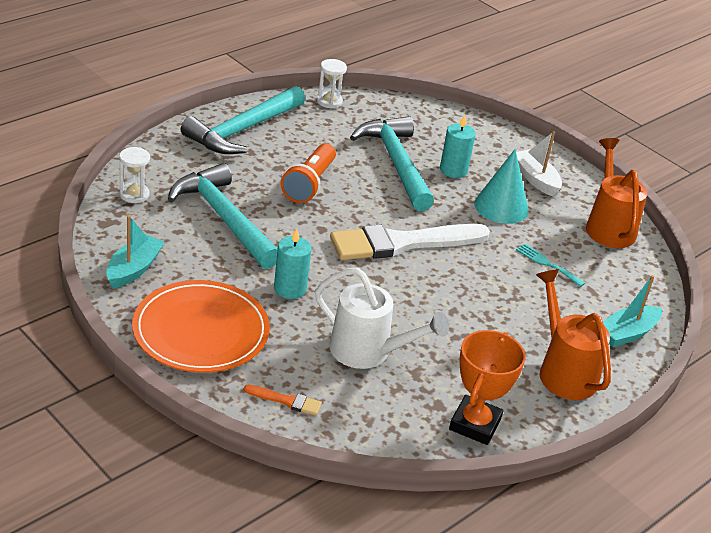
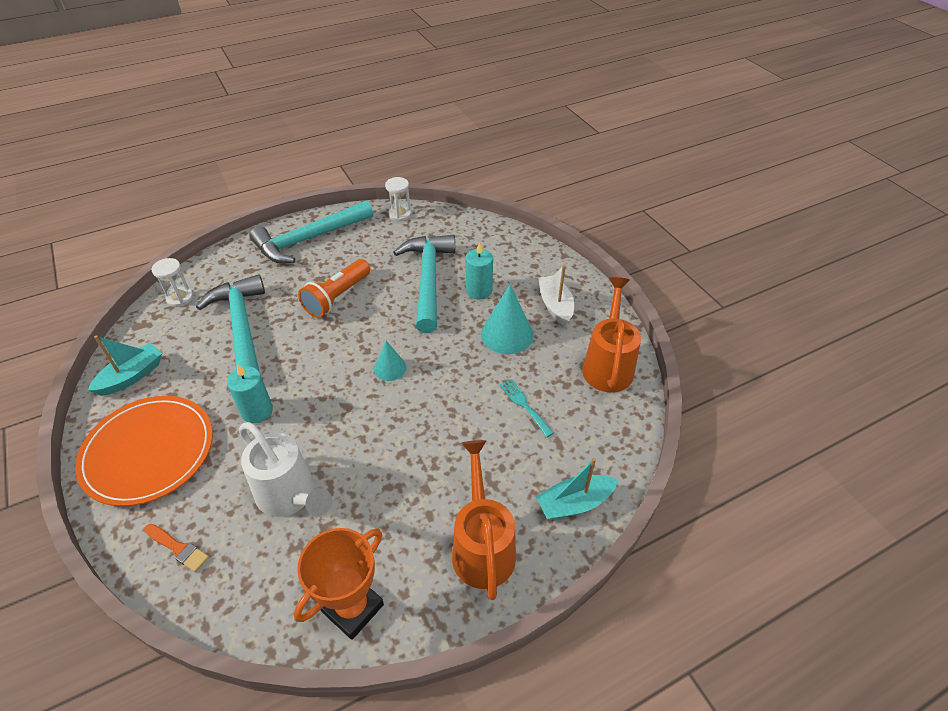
camera: 20 degrees right, 10 degrees up
white brush [330,224,490,260] -> turquoise cone [374,341,406,381]

